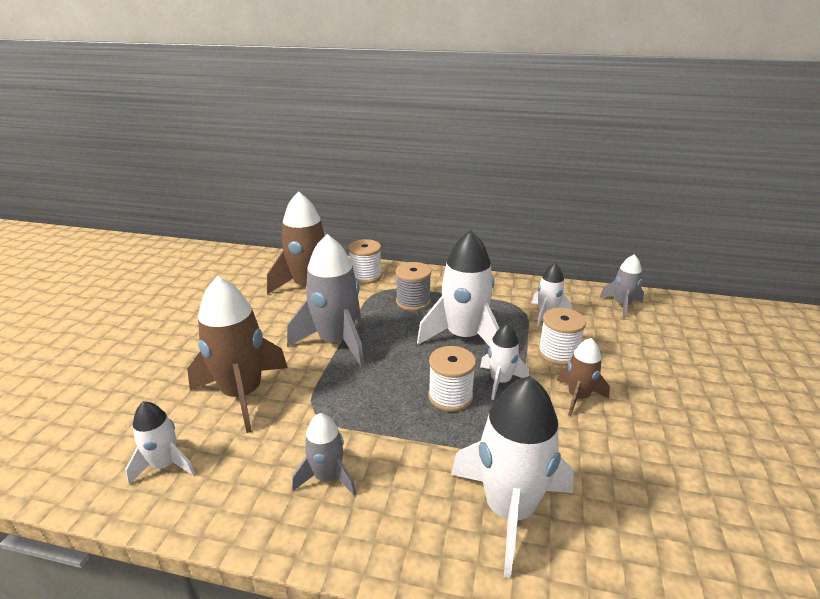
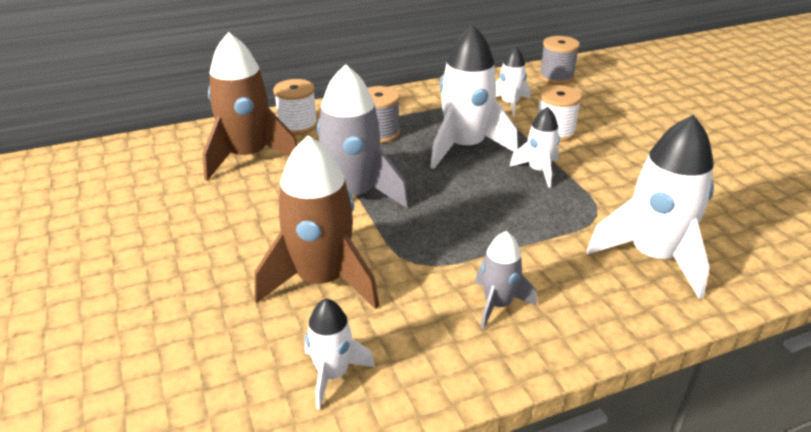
camera: 35 degrees left, 5 degrees up
white spool [428,346,476,412] -> none
brown rocket [557,338,610,416] -> none
grey rocket [600,254,644,318] -> grey spool [539,36,580,84]

